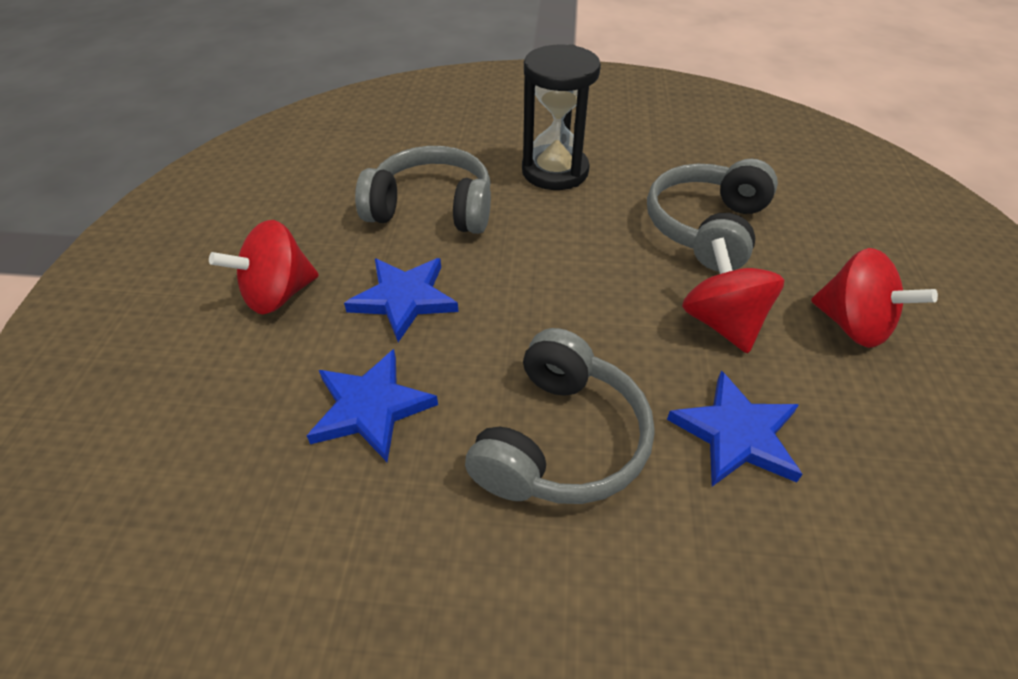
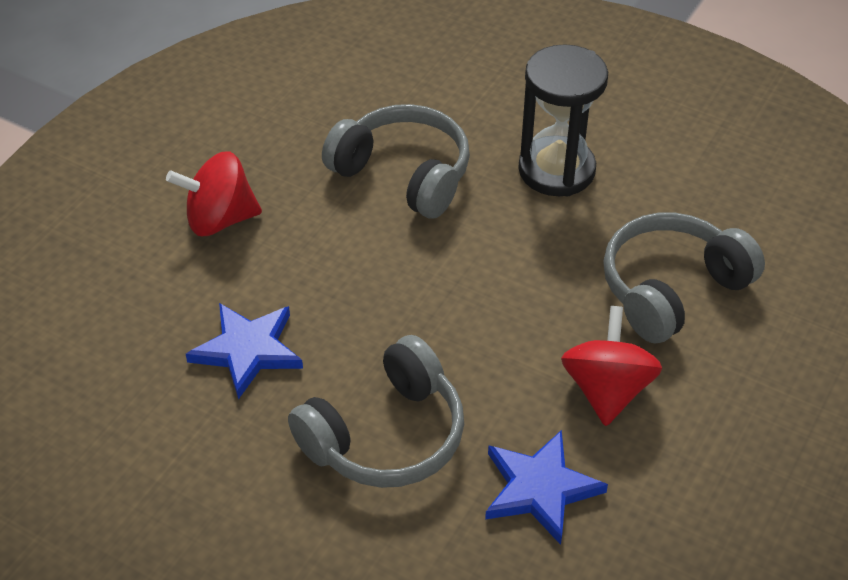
camera: 25 degrees right, 0 degrees up
blue star [344,258,459,342] -> none
red spinning top [811,248,938,348] -> none

